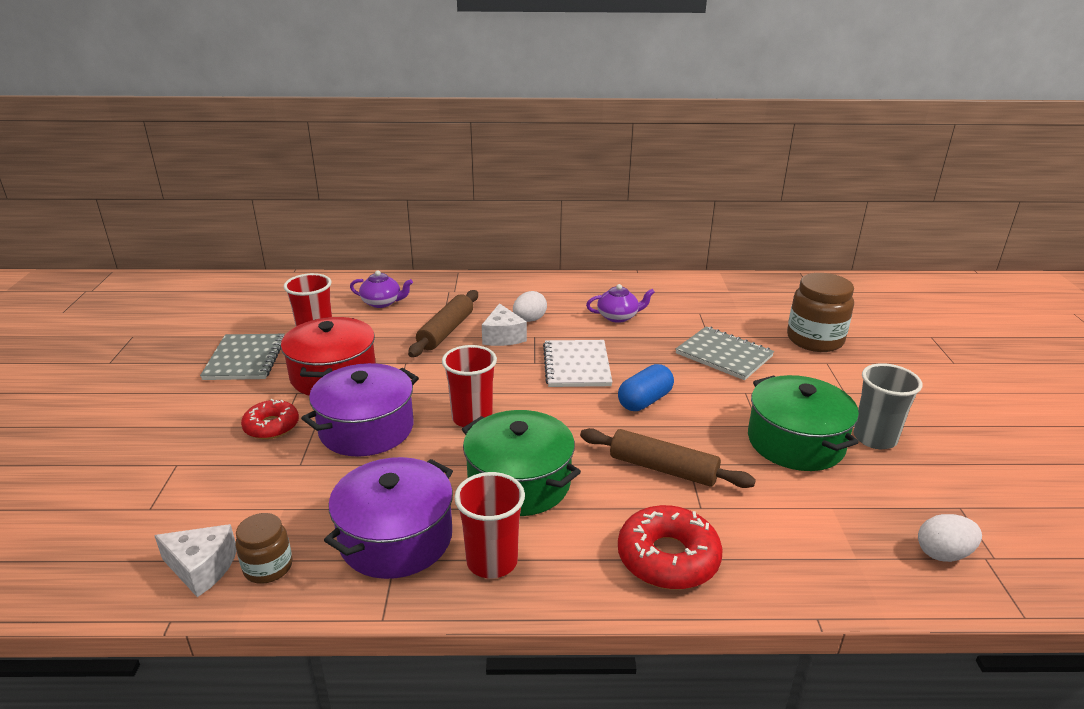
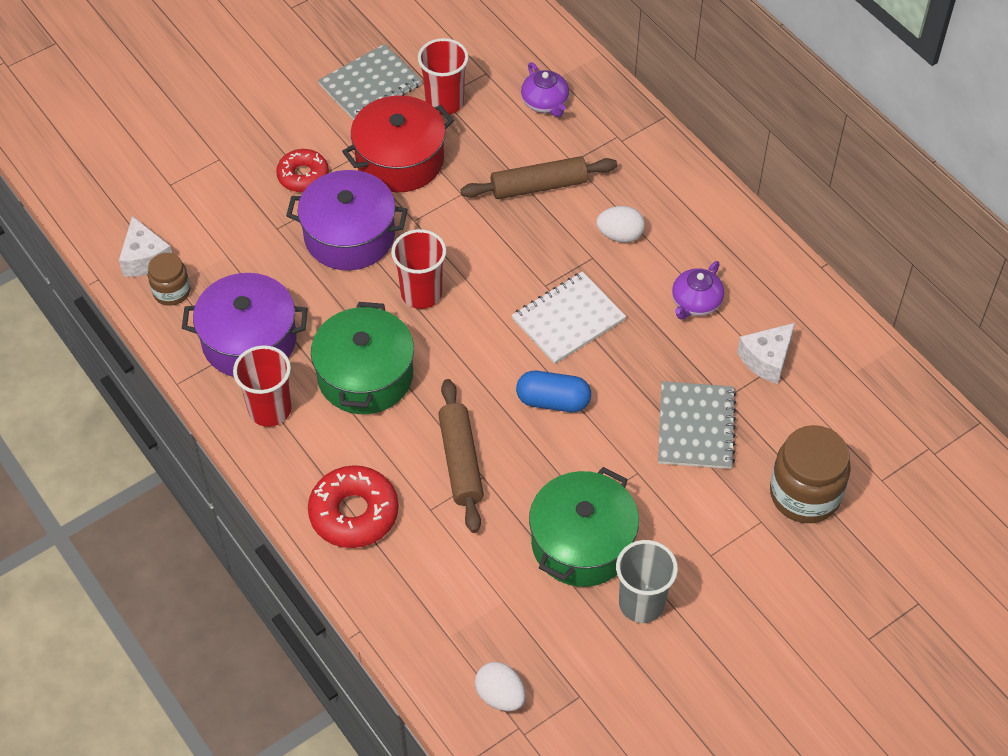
camera: 55 degrees right, 25 degrees up
white cheese [482,303,527,346] -> white cheese moved to [737,323,795,384]
purple teapot [586,284,655,323] -> purple teapot turned 75 degrees clockwise [672,261,724,320]

